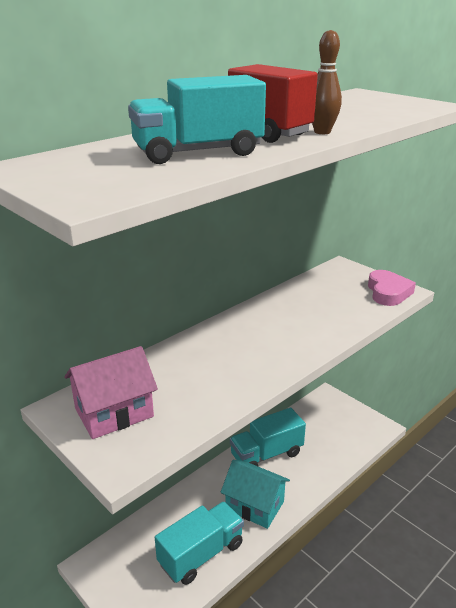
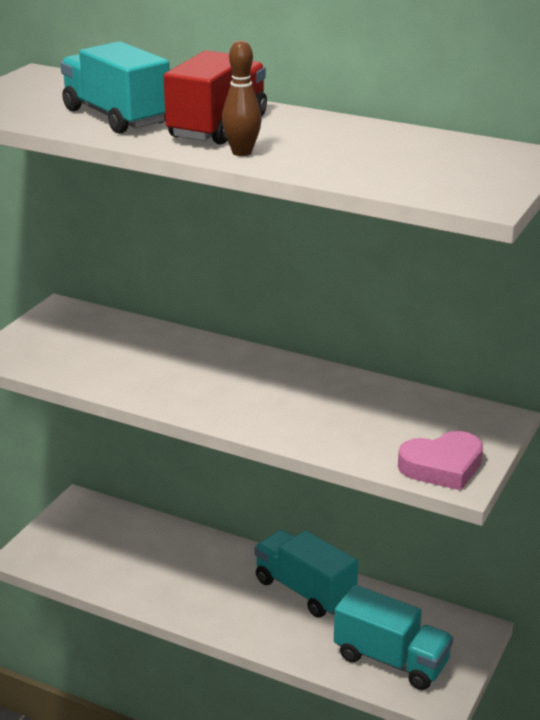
camera: 70 degrees right, 0 degrees up
pink house [64,346,158,439] -> none
turquoise truck [155,502,244,585] -> turquoise truck moved to [334,585,453,690]
turquoise house [220,460,290,529] -> none

